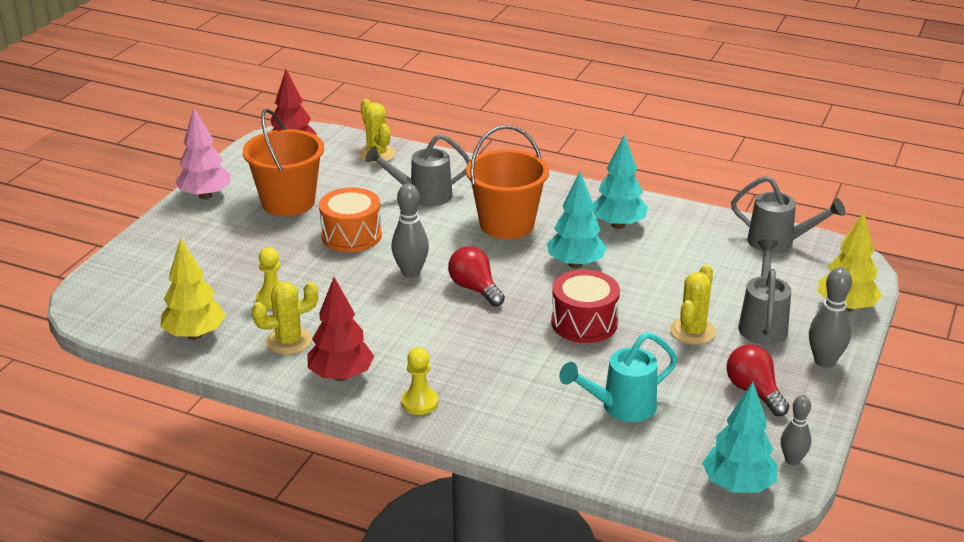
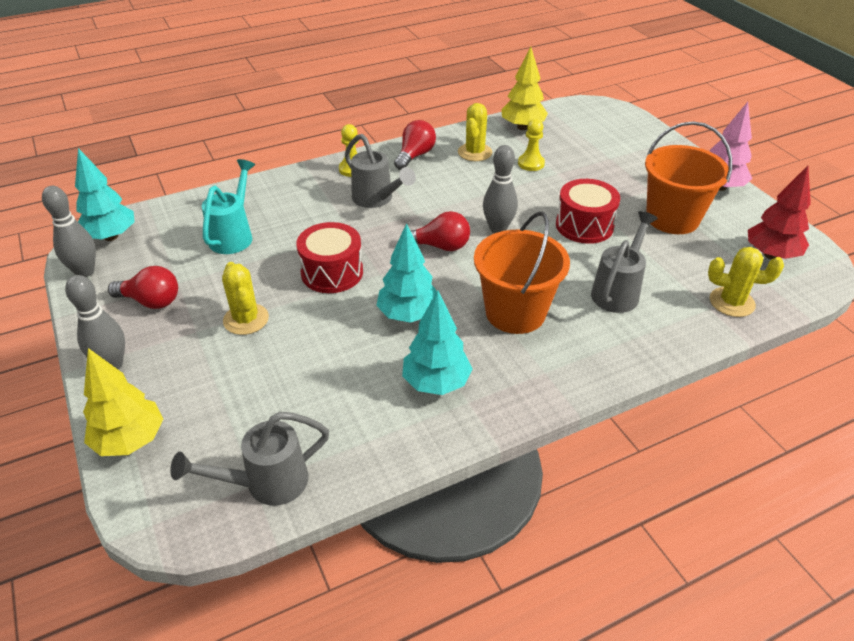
camera: 130 degrees right, 10 degrees up
red tree [307,277,374,381] -> red light bulb [394,120,436,170]
orange drum [319,188,382,252] -> red drum [556,179,620,244]
grey watering can [738,239,791,345] -> grey watering can moved to [345,134,416,208]
grey bowling pin [781,395,811,465] -> grey bowling pin [42,186,96,277], size x1.51

